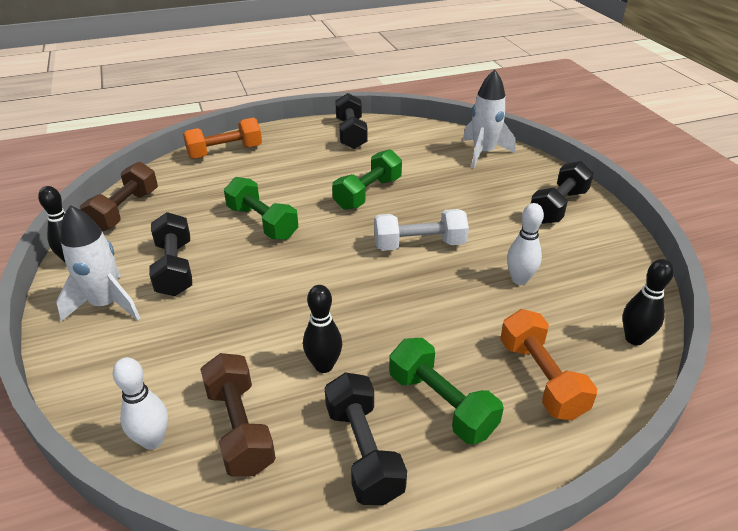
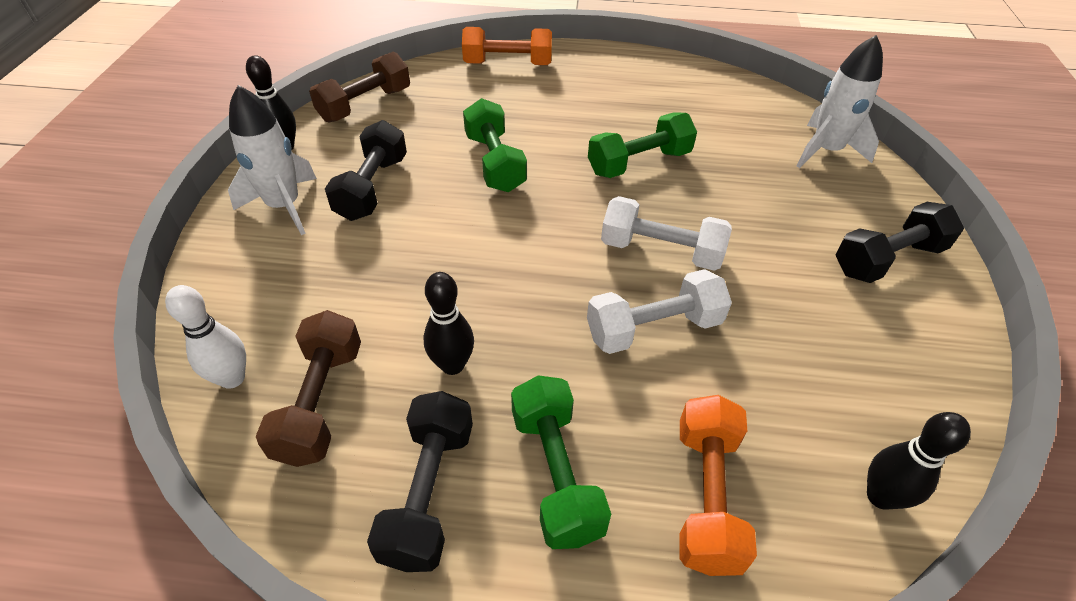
camera: 25 degrees right, 10 degrees up
black dumbbell [335,93,367,149] -> none
white bowling pin [507,203,544,285] -> none
none -> white dumbbell [587,269,732,354]

